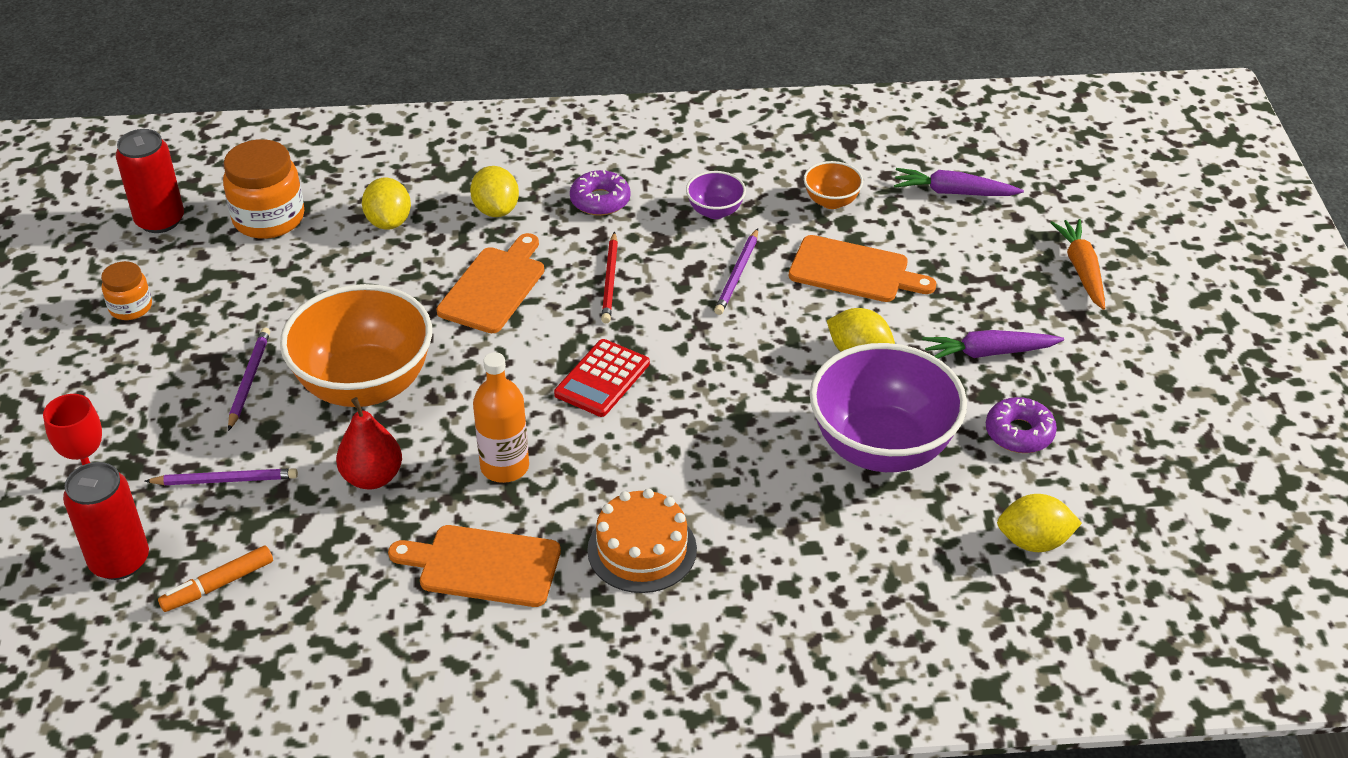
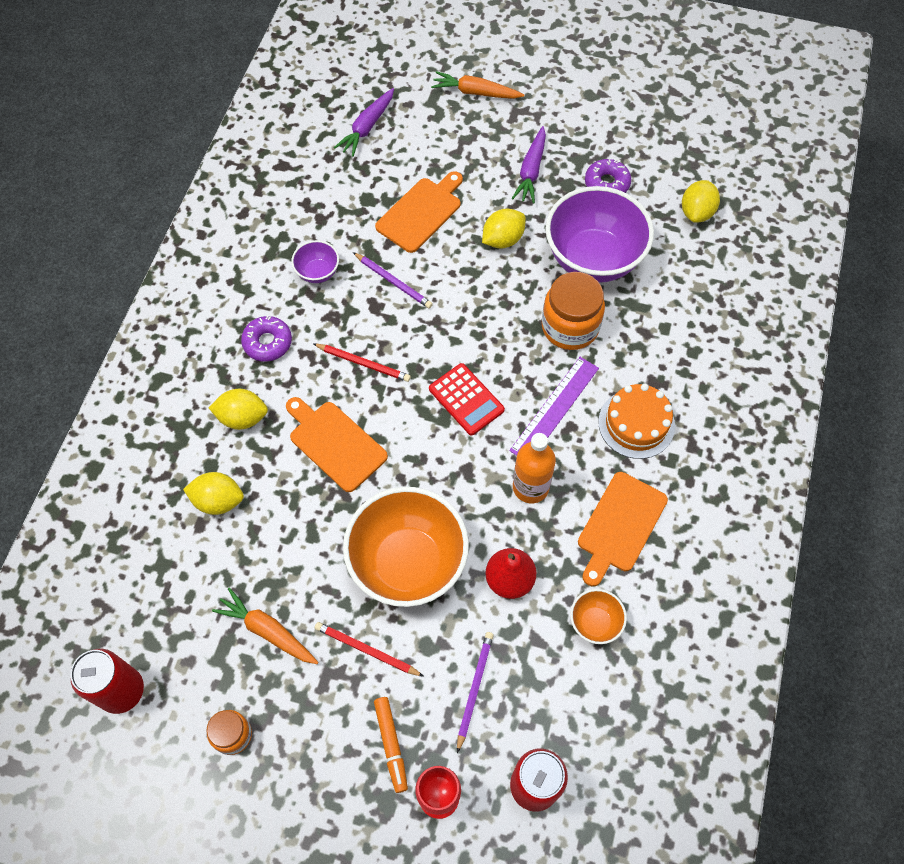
camera: 70 degrees left, 20 degrees up
orange marker [158,545,273,612] -> orange marker moved to [374,697,408,793]
orange jar [223,139,304,239] -> orange jar moved to [542,272,605,350]
purple pencil [228,328,270,431] -> red pencil [315,622,424,677]
orange bowl [804,161,863,209] -> orange bowl moved to [570,589,627,644]
none -> orange carrot [212,588,318,664]
none -> purple ruler [509,357,599,455]

